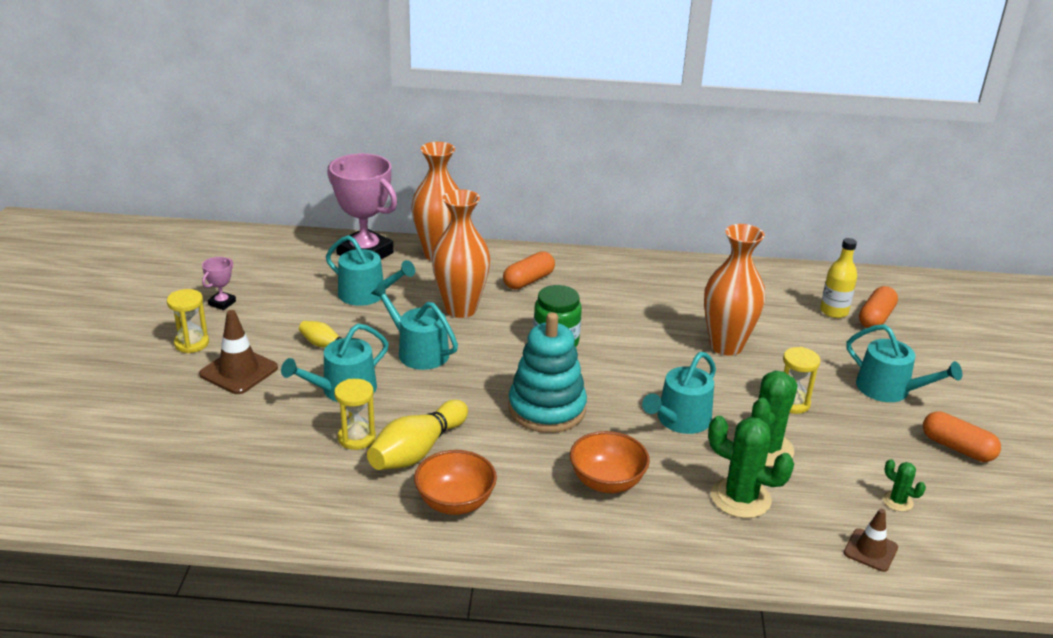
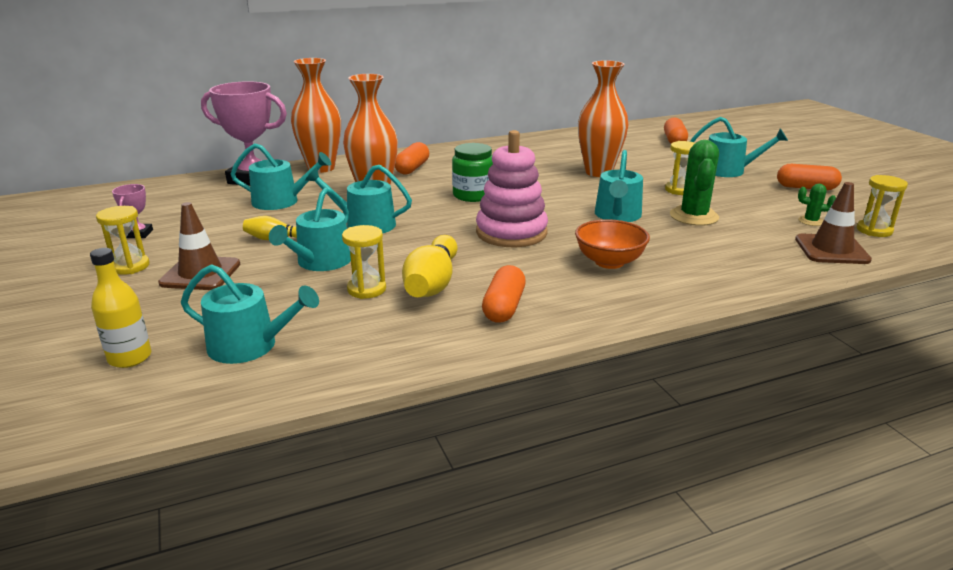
camera: 25 degrees left, 5 degrees down
orange bowl [414,450,497,515] -> orange capsule [482,265,526,323]
turquoise stacking toy [509,312,587,433] -> pink stacking toy [476,130,548,247]
green cactus [708,416,794,518] -> none
yellow bottle [820,238,857,318] -> yellow bottle moved to [90,248,151,368]
brown traffic cone [844,509,898,572] -> brown traffic cone [795,182,872,264], size x1.57
none -> turquoise watering can [181,264,319,364]
none -> yellow hourglass [857,175,908,237]

